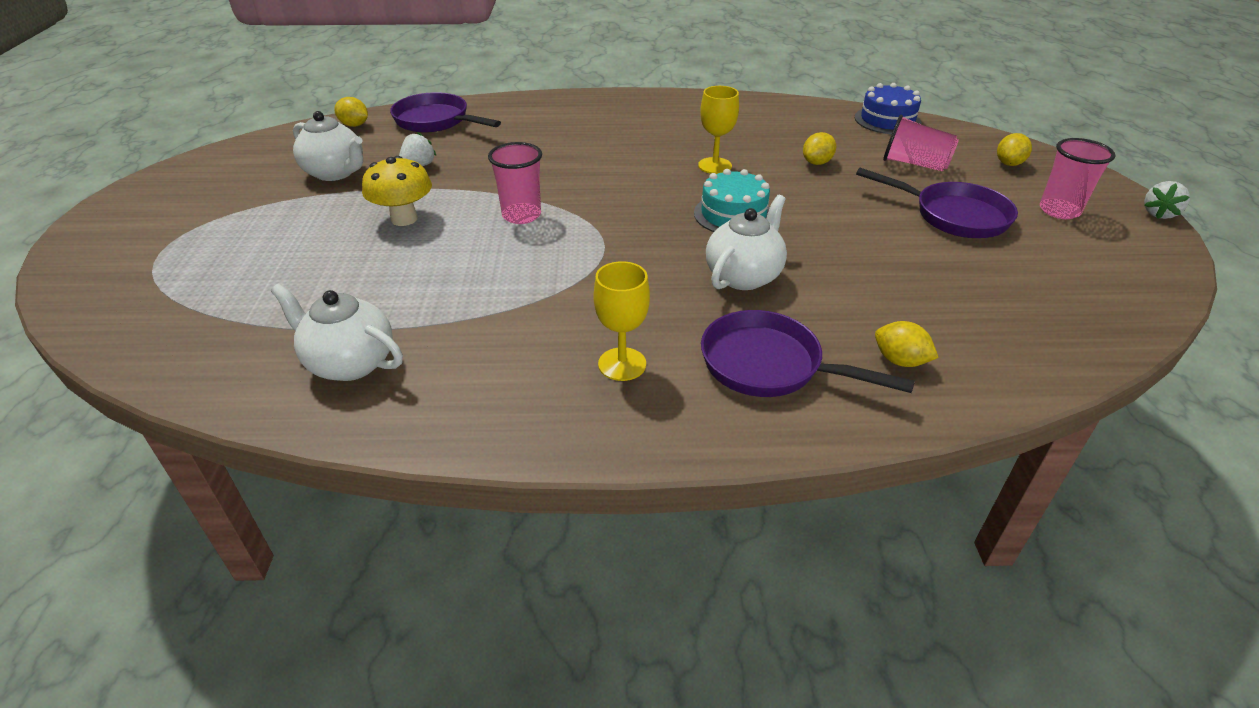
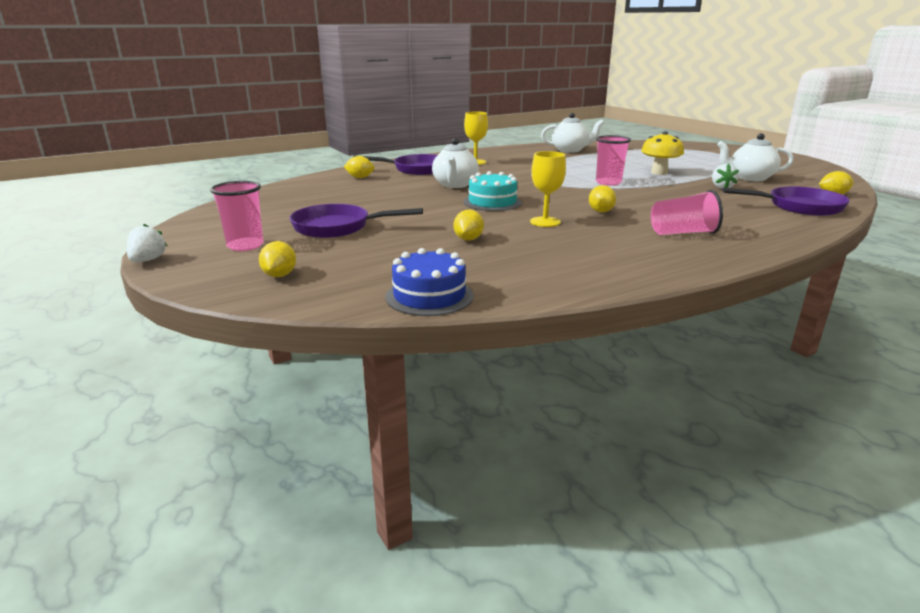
camera: 150 degrees right, 15 degrees down
pink cup [883,115,959,171] -> pink cup moved to [651,190,723,235]
none -> yellow lemon [589,185,616,213]

